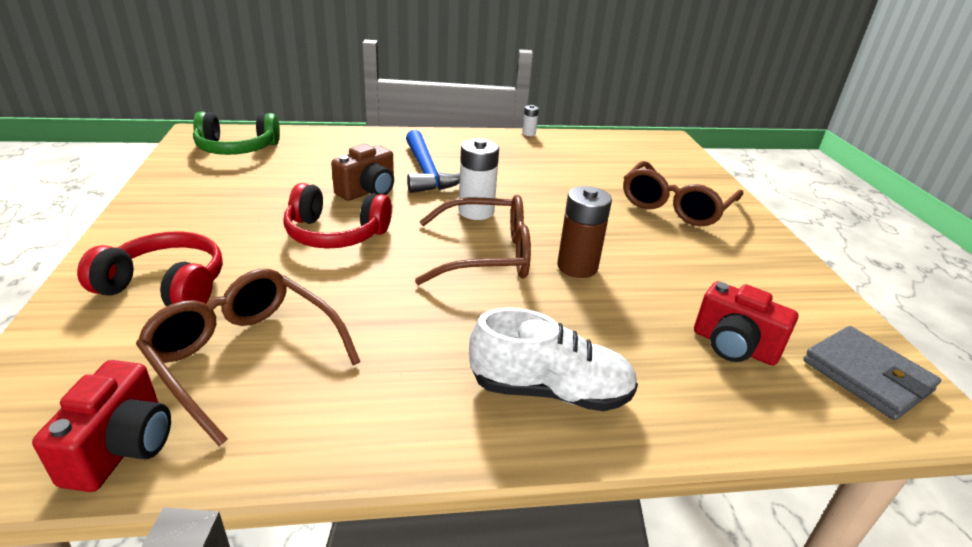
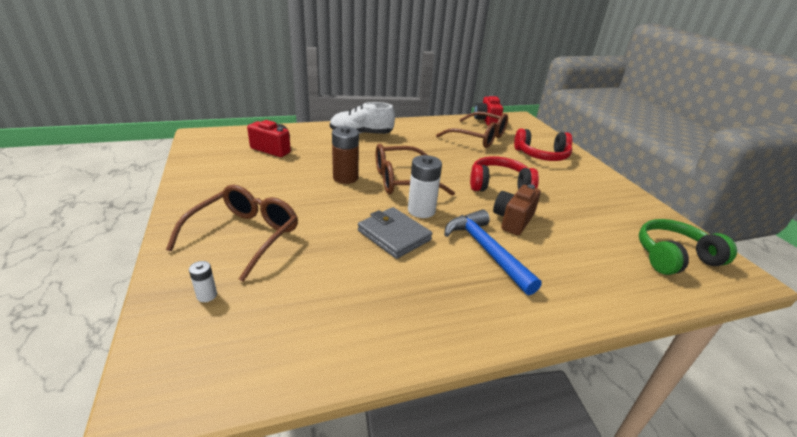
camera: 170 degrees right, 0 degrees up
white battery [522,105,539,136] -> white battery moved to [189,261,217,302]
grey wallet [803,326,941,420] -> grey wallet moved to [358,207,432,259]

